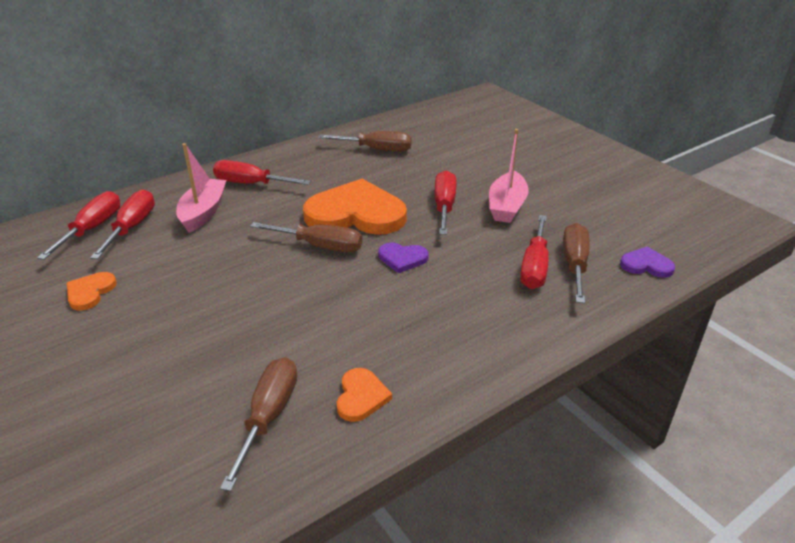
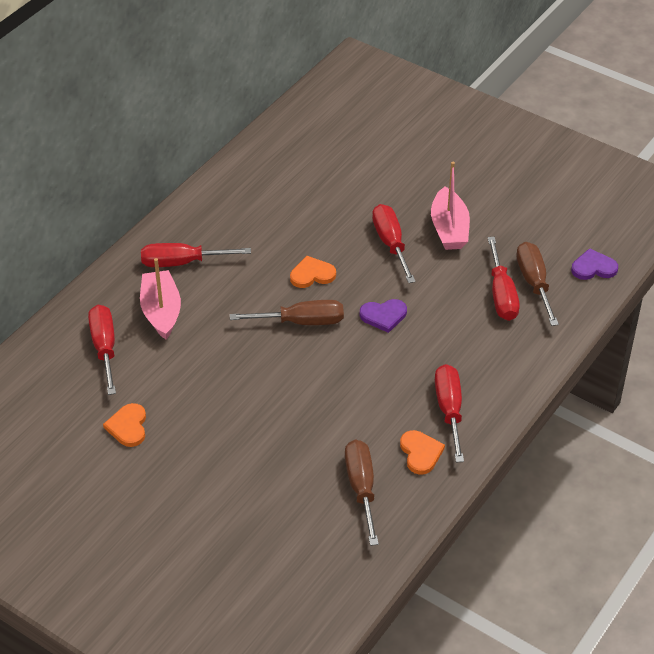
camera: 20 degrees left, 10 degrees up
red screwdriver [37,191,120,260] -> red screwdriver moved to [435,364,464,462]
orange heart [303,179,407,235] -> orange heart [290,256,336,288], size x0.45
brown screwdriver [319,131,412,152] -> none

